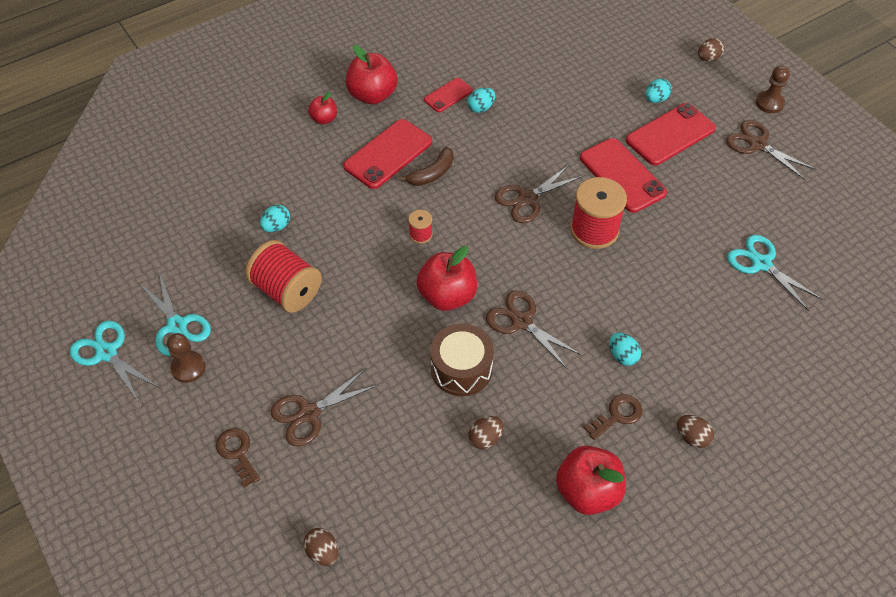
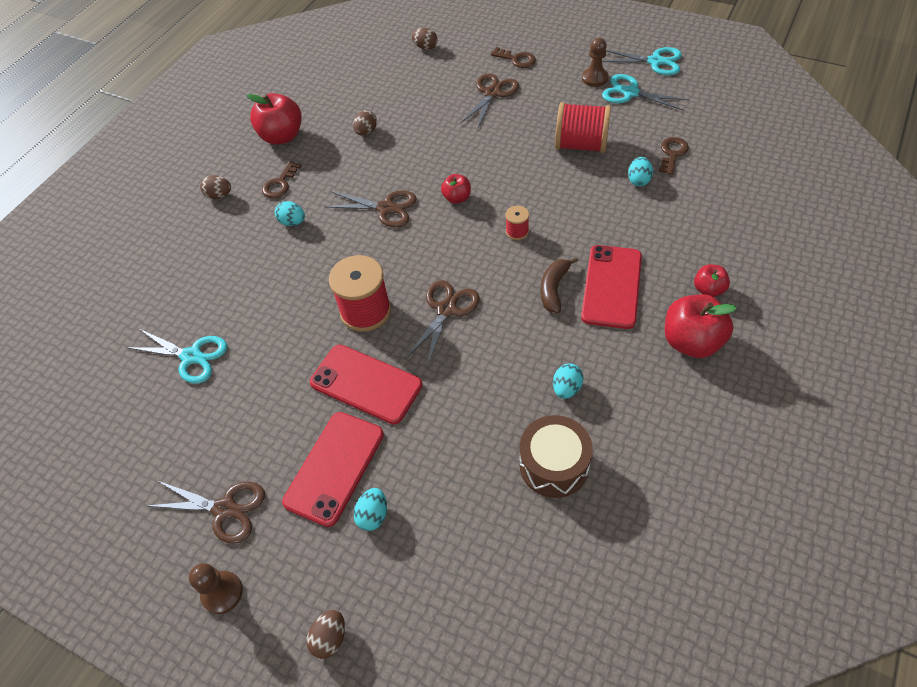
camera: 155 degrees right, 0 degrees up
red apple [417,246,477,311] -> red apple [441,174,471,204], size x0.55
red phone [424,78,473,112] -> none
brown drum [430,324,494,396] -> brown drum moved to [519,415,593,498]
none -> brown key [658,137,689,175]

